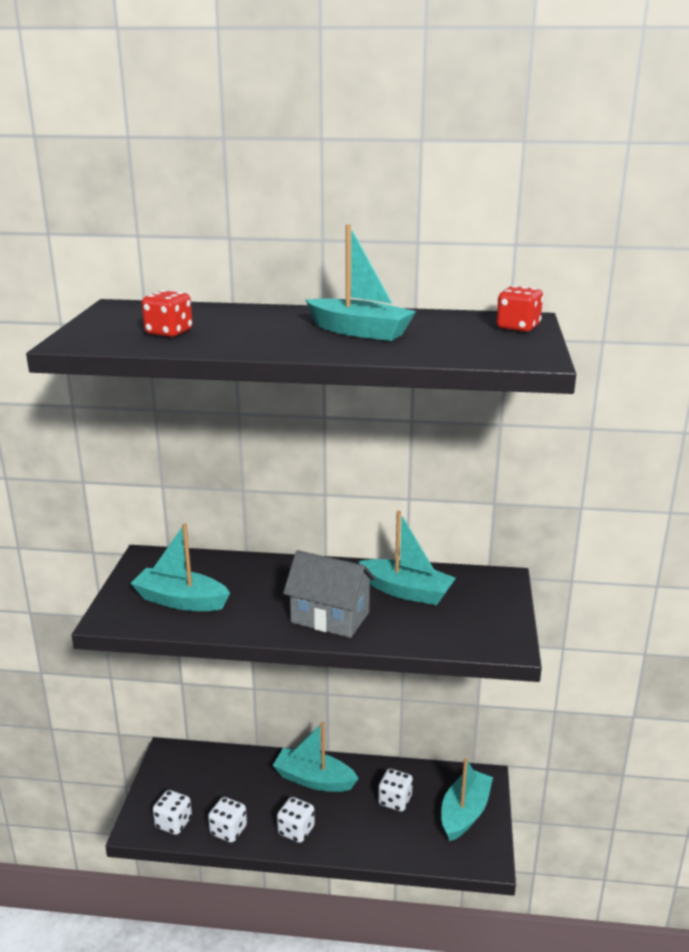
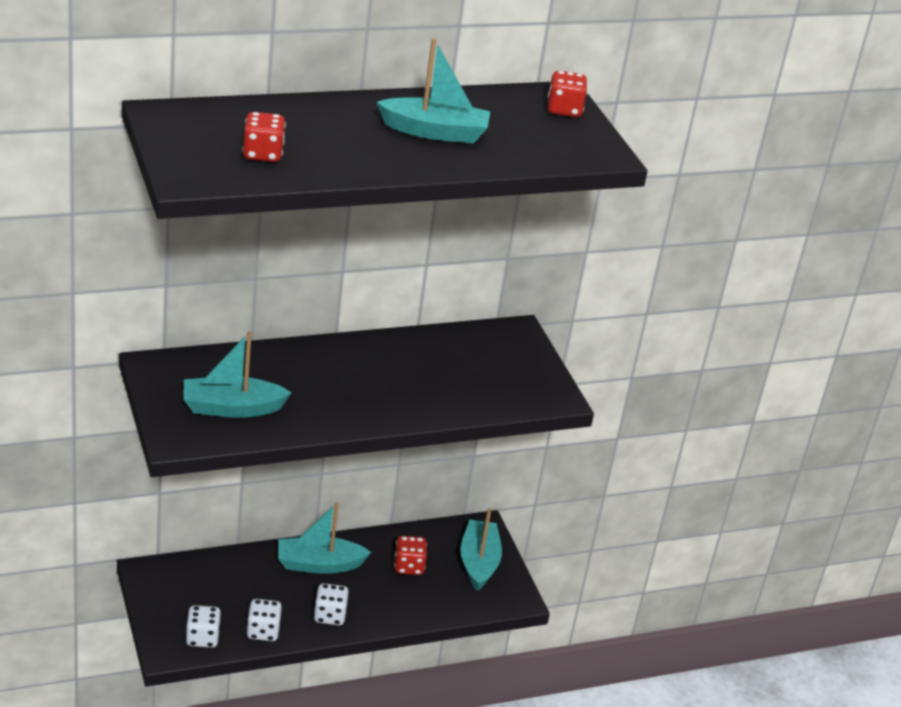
camera: 30 degrees left, 10 degrees up
grey house [283,550,376,638] -> none
turquoise boat [358,511,456,605] -> none
white dice [378,769,413,812] -> red dice [394,536,427,575]

